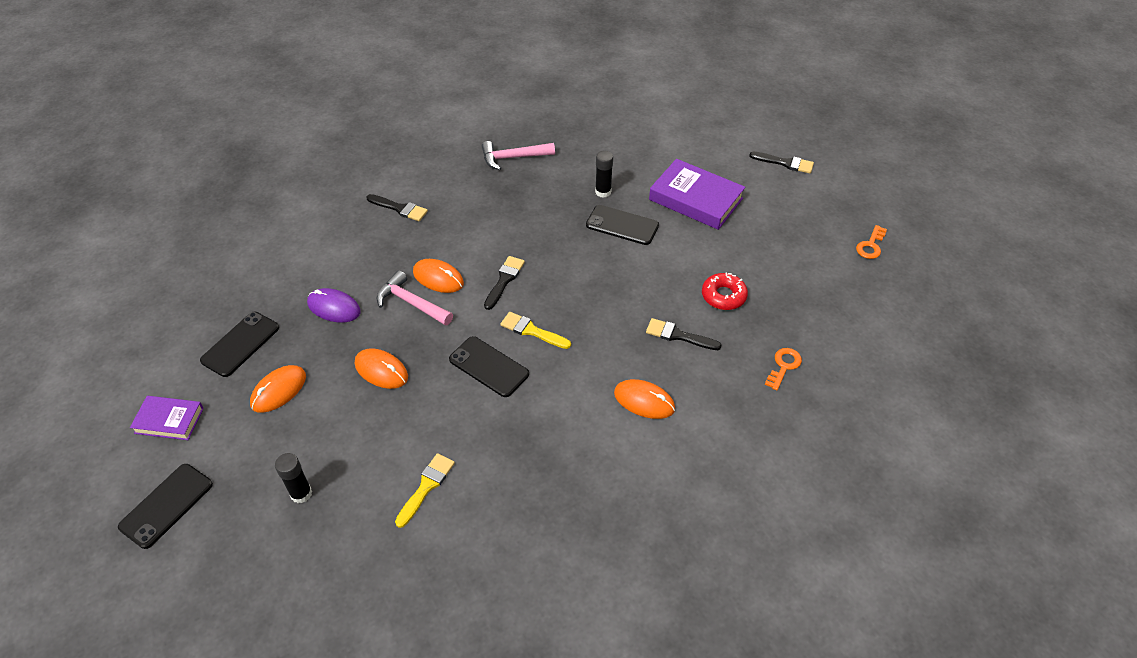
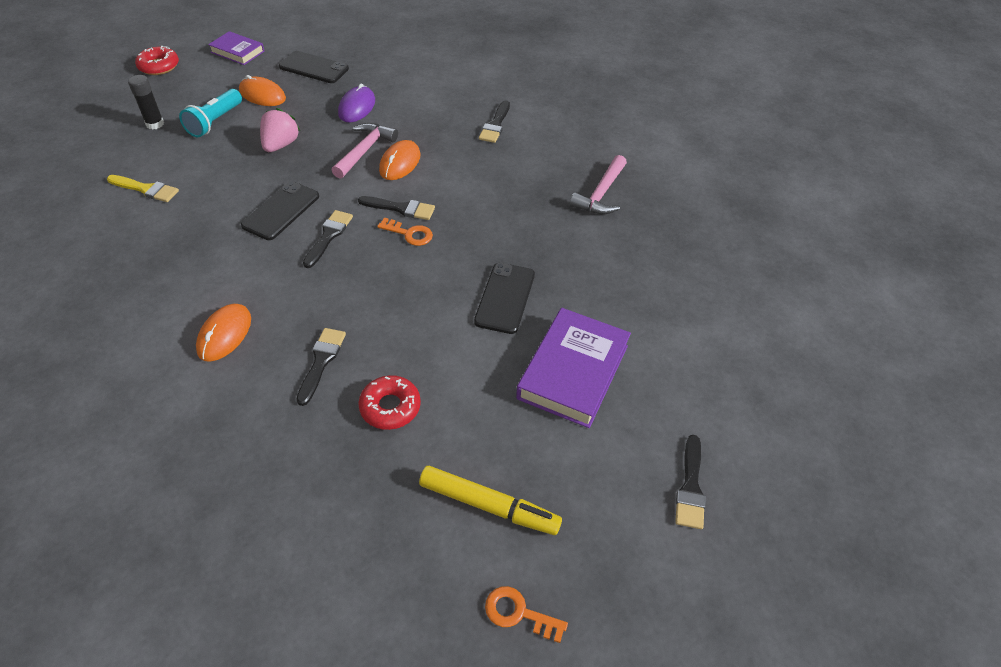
camera: 80 degrees right, 0 degrees up
black phone [118,464,213,549] -> red donut [135,46,179,75]
purple book [130,396,204,440] -> purple book turned 60 degrees counterclockwise [208,31,264,65]
orange mouse [355,348,408,389] -> pink strawberry [260,108,300,152]
pink hammer [482,141,555,170] -> pink hammer turned 135 degrees counterclockwise [570,155,627,214]
yellow brush [500,312,571,349] -> black brush [303,210,353,268]
black glue stick [595,151,613,198] -> none
orange key [765,348,802,390] -> orange key moved to [377,218,433,246]
none -> turquoise flashlight [179,89,242,137]
none -> yellow marker [419,466,562,535]

